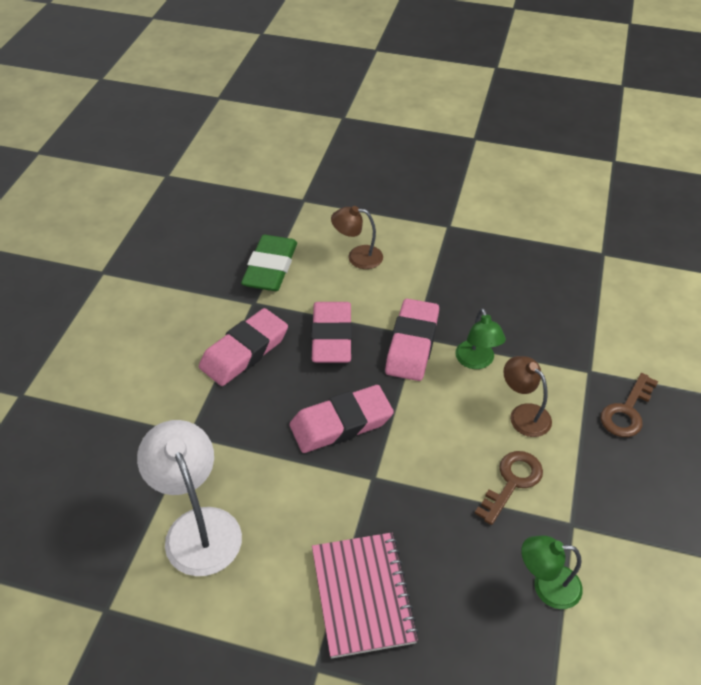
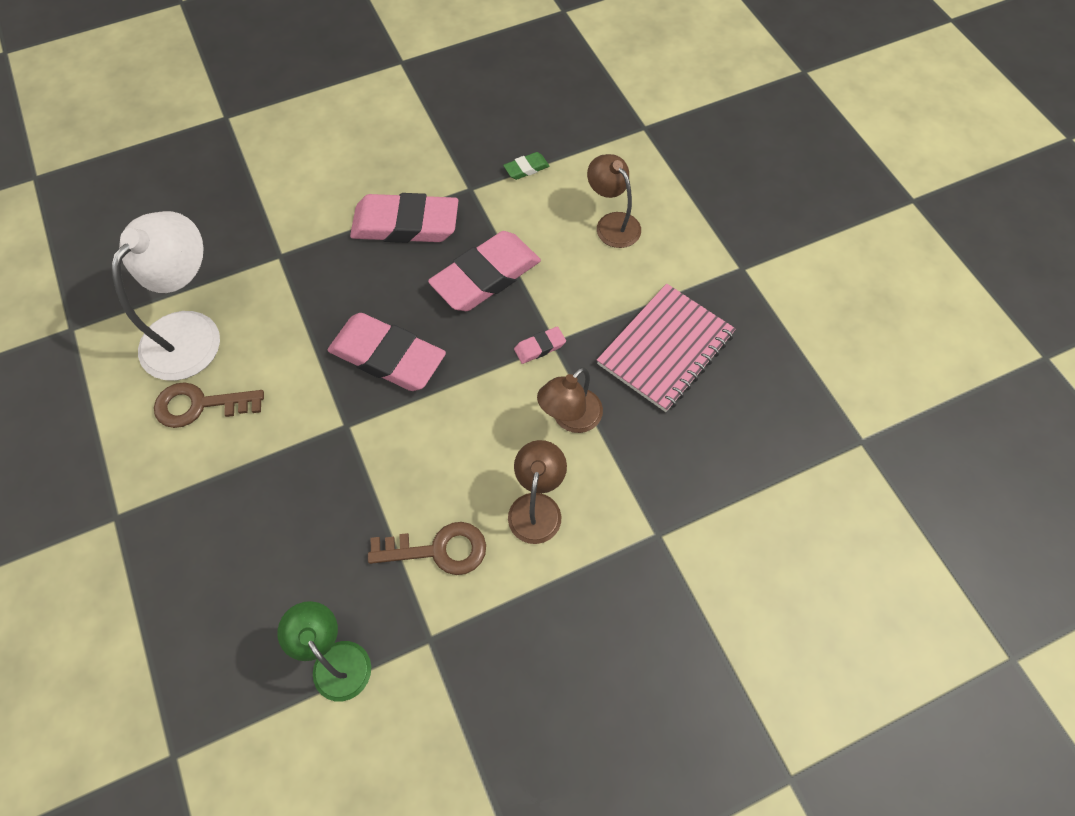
camera: 50 degrees right, 15 degrees up
green eraser [241,235,297,291] -> green eraser [503,152,550,180], size x0.43
pink notebook [312,532,419,659] -> pink notebook moved to [597,284,736,412]
pink eraser [385,299,439,381] -> pink eraser [514,326,566,364], size x0.43
green lamp [455,308,506,369] -> brown lamp [537,367,603,433]
brown key [601,373,658,437] -> brown key moved to [154,382,264,428]

